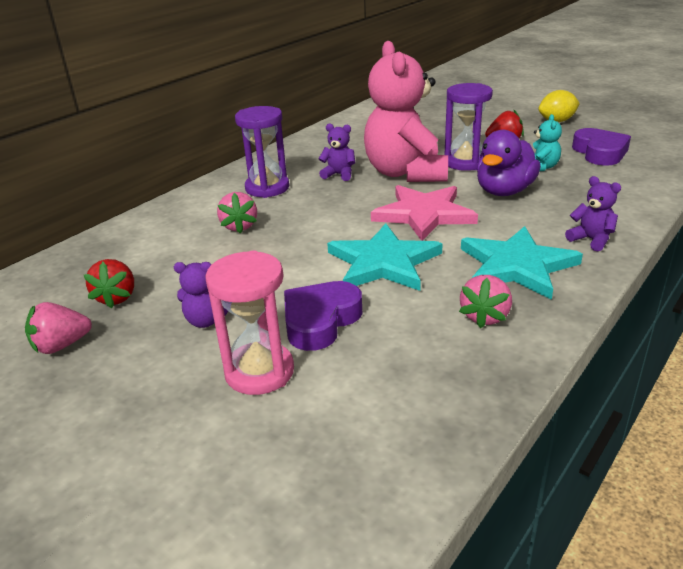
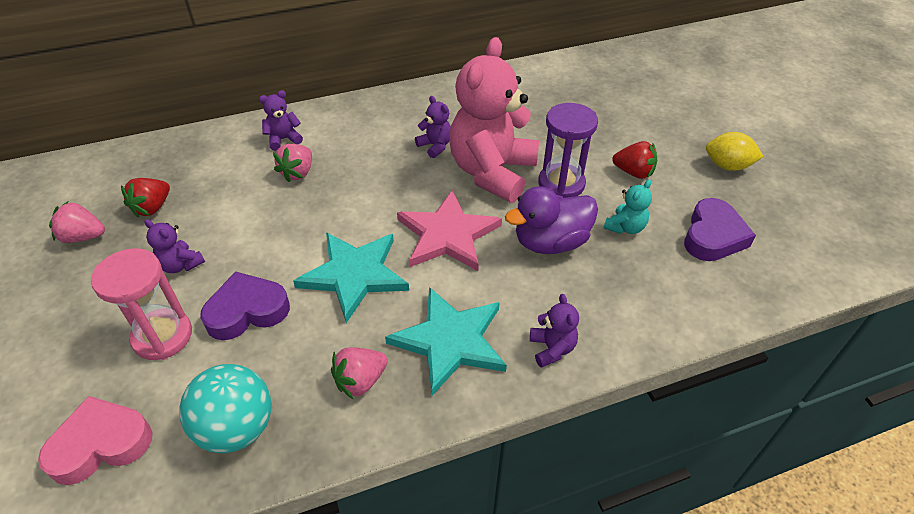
camera: 30 degrees right, 15 degrees up
purple hourglass [235,106,289,198] -> none
none -> pink heart [38,396,153,485]
none -> turquoise ball [179,364,272,453]
none -> purple teddy bear [259,90,303,151]

